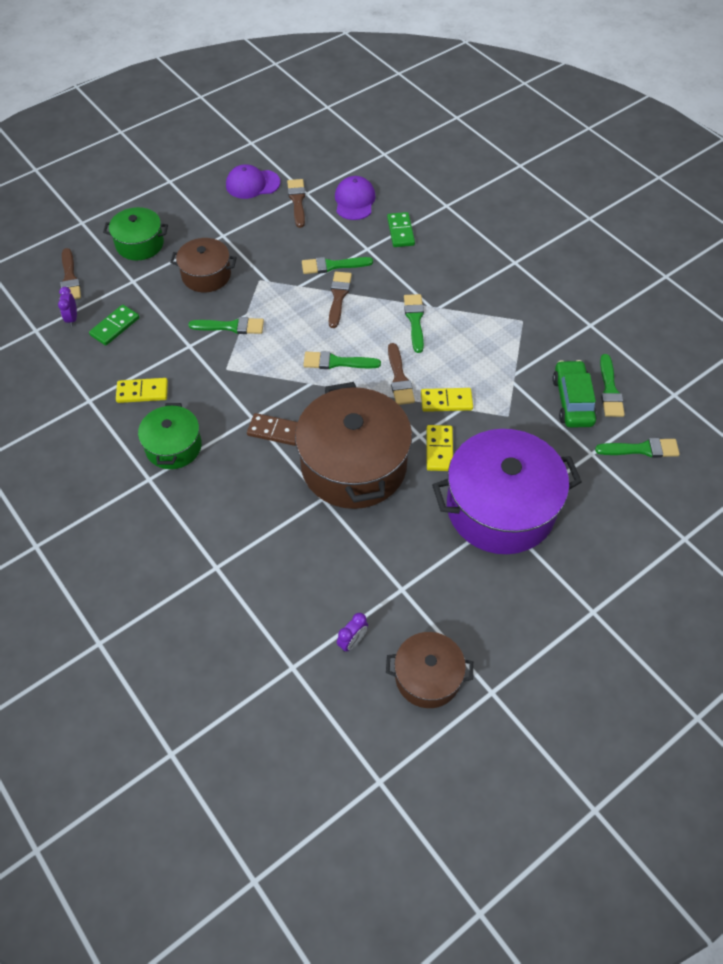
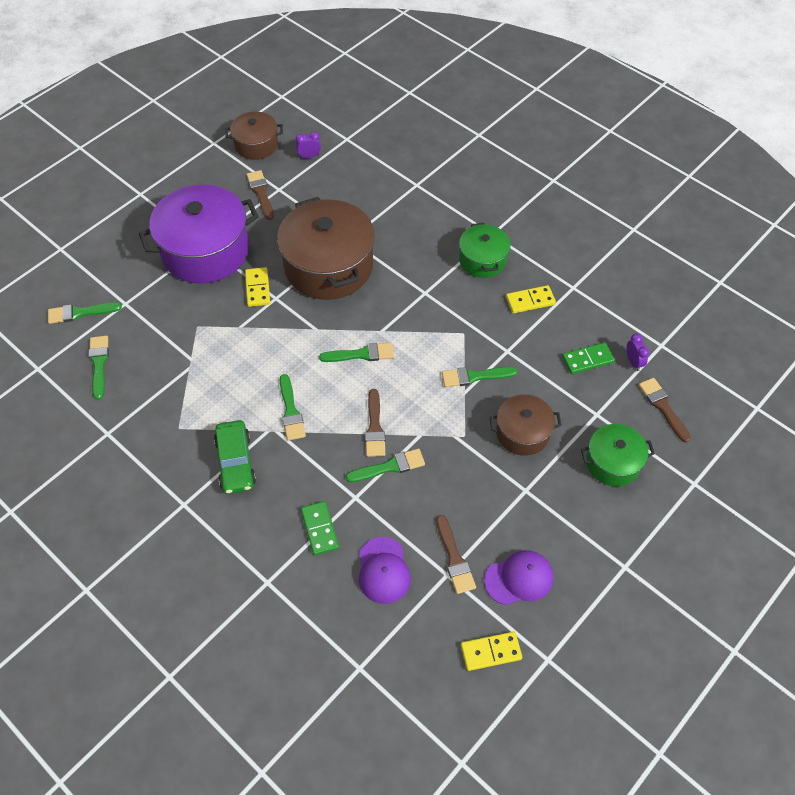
camera: 170 degrees right, 0 degrees up
green domino [89,305,139,346] -> green domino turned 45 degrees clockwise [562,342,615,374]
brown domino [247,413,298,446] -> none
purple clock [337,613,368,652] -> purple clock turned 45 degrees clockwise [296,131,321,158]
brown brush [388,343,415,405] -> brown brush moved to [246,170,274,220]
yellow domino [421,388,473,412] -> yellow domino moved to [461,632,522,671]
green car [552,360,597,428] -> green car moved to [214,420,256,494]

